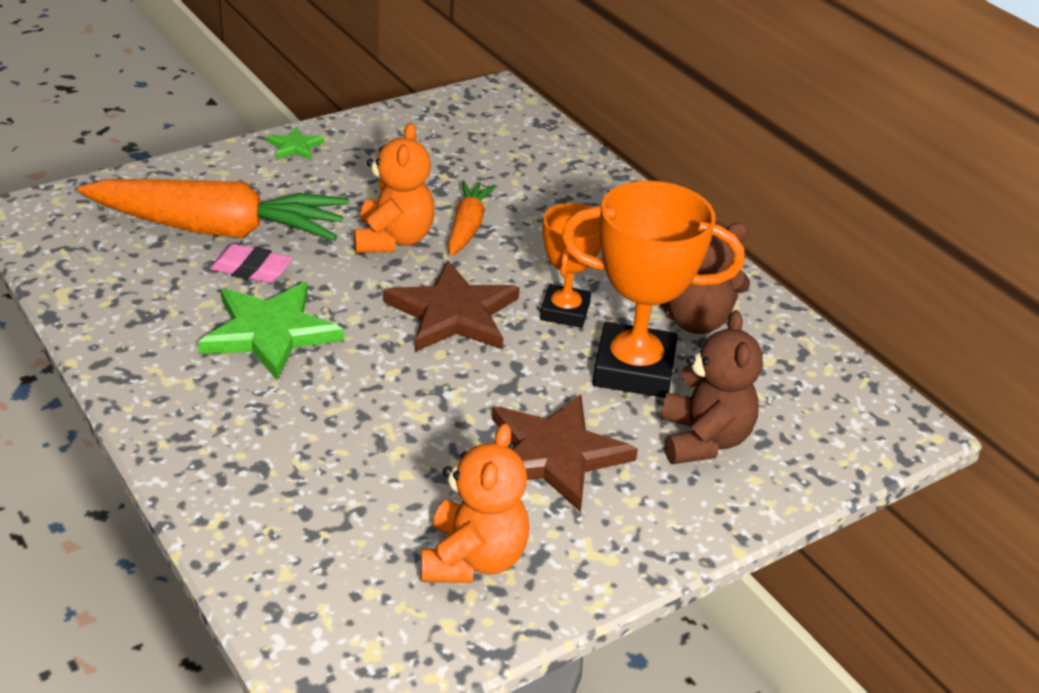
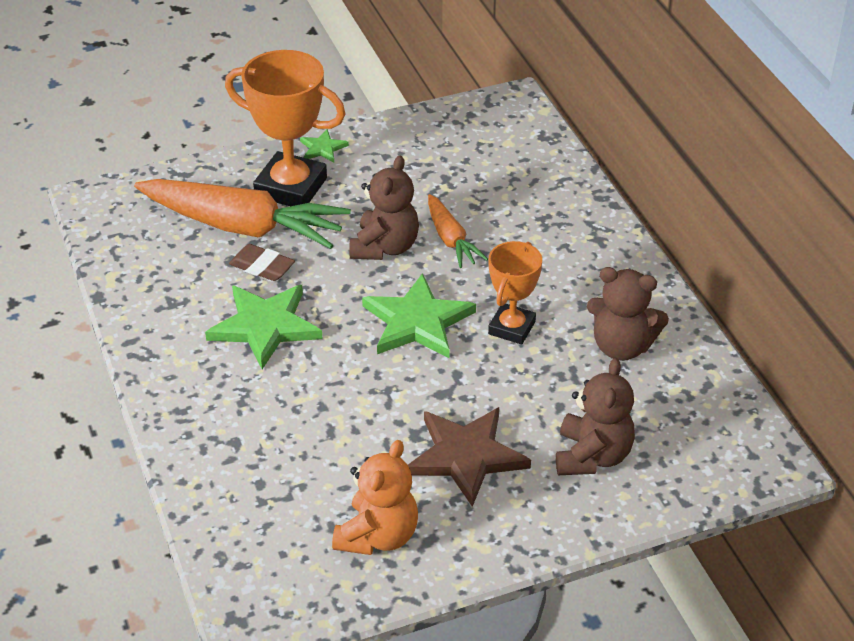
camera: 15 degrees right, 5 degrees up
pink eraser [210,244,292,283] -> brown eraser [229,244,295,281]
orange teddy bear [354,123,435,253] -> brown teddy bear [349,155,419,260]
brown star [383,261,520,352] -> green star [362,273,476,358]
orange carrot [448,180,496,256] -> orange carrot turned 135 degrees clockwise [428,194,488,268]
orange trophy [561,181,745,398] -> orange trophy moved to [225,50,346,206]

